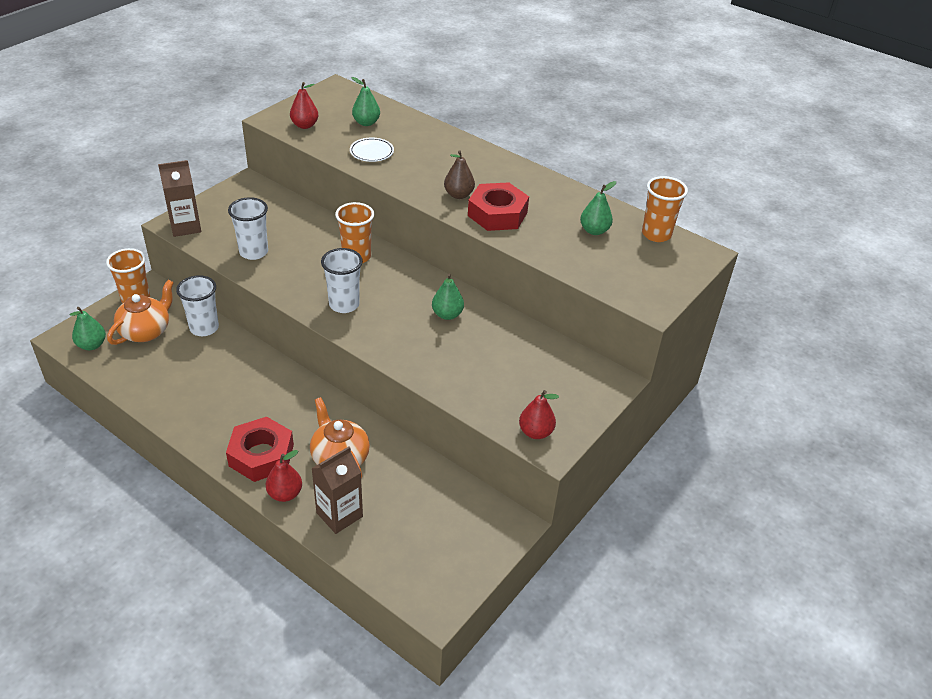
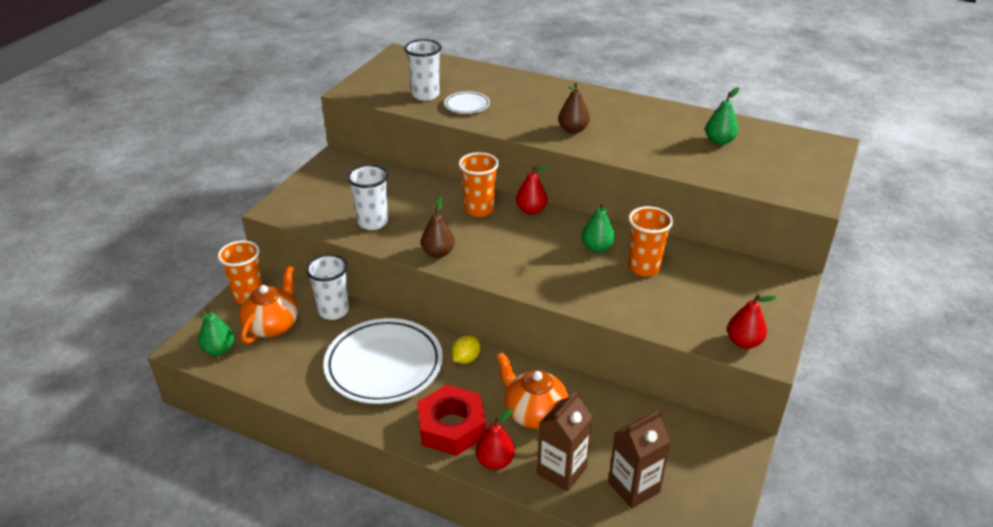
camera: 10 degrees left, 5 degrees down
brown carton [158,160,201,237] -> brown carton moved to [608,410,671,509]
red pear [290,82,318,129] -> red pear moved to [516,165,549,215]
white cup [321,248,363,313] -> white cup moved to [404,39,442,101]
green pear [351,77,380,126] -> none
red nut [468,182,529,231] -> none
orange cup [642,176,688,242] -> orange cup moved to [628,206,673,276]
none -> white plate [323,318,443,404]
none -> brown pear [421,197,455,258]
none -> yellow lemon [452,335,480,364]

